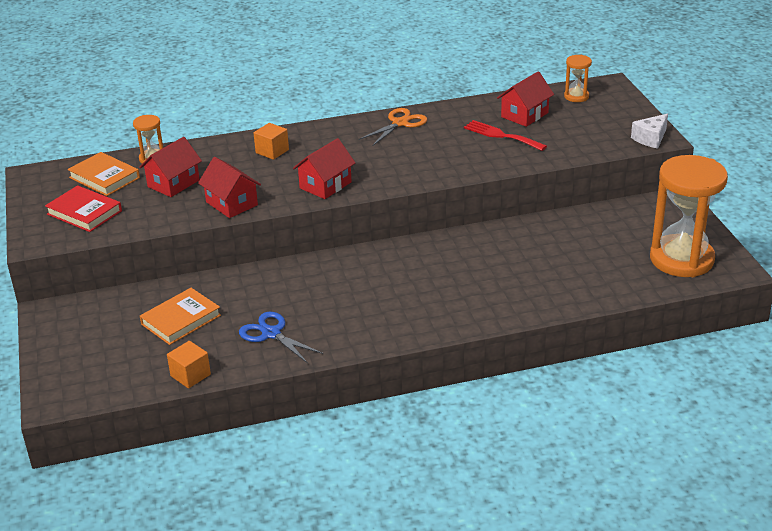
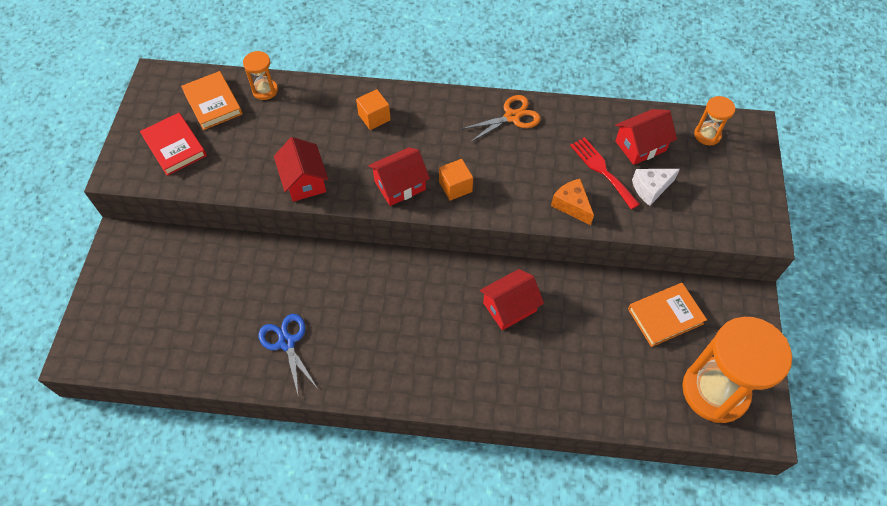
camera: 20 degrees right, 25 degrees up
red house [139,137,202,197] -> red house moved to [480,269,544,330]
orange book [140,288,221,345] -> orange book moved to [628,283,707,347]
orange cube [167,341,211,388] -> orange cube moved to [439,159,473,201]
white cheese [631,114,668,149] -> white cheese moved to [632,169,680,206]
none -> orange cheese [551,179,594,225]

